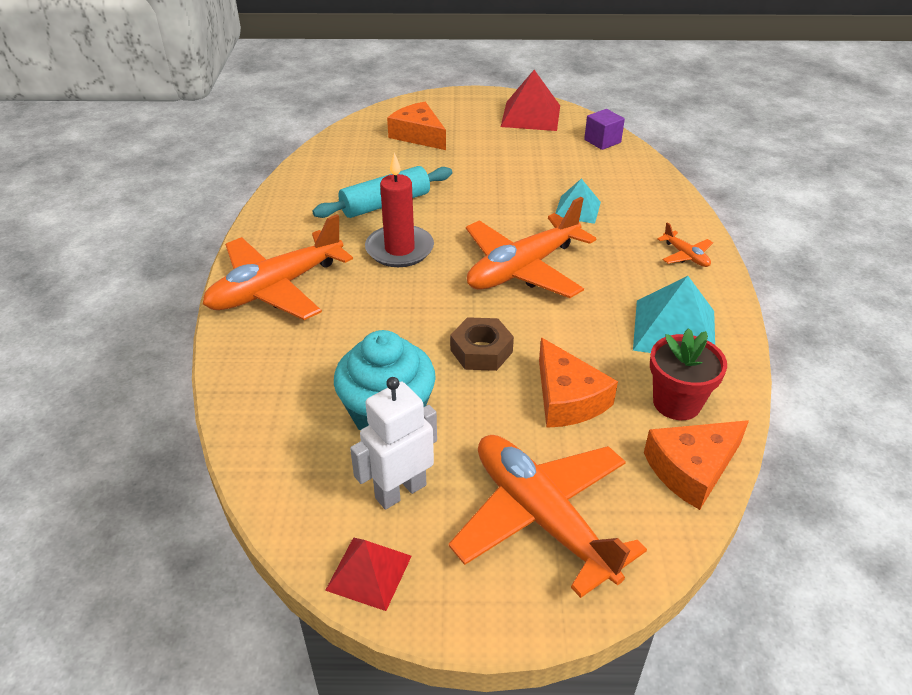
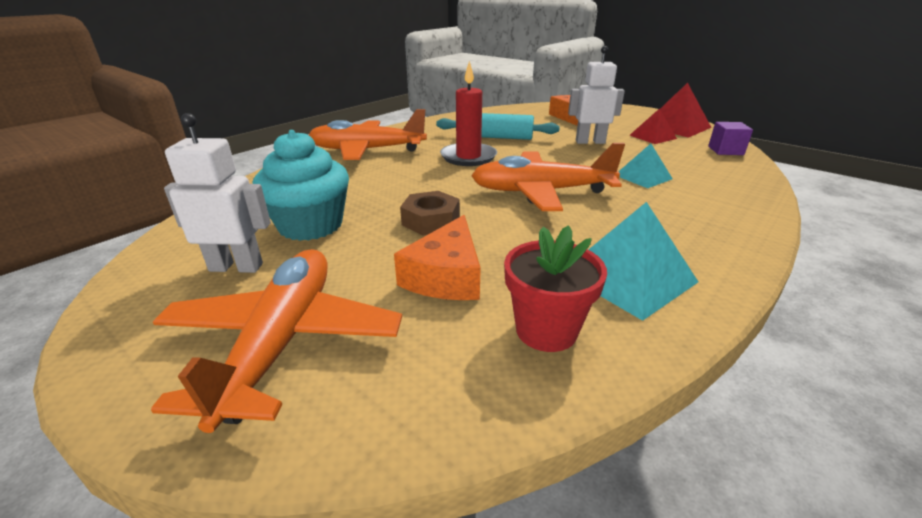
camera: 40 degrees right, 10 degrees down
red pyramid [325,537,412,611] -> red pyramid moved to [630,109,677,144]
orange cheese [644,420,749,510] -> none
orange plane [657,222,713,267] -> none
none -> white robot [568,46,625,144]

